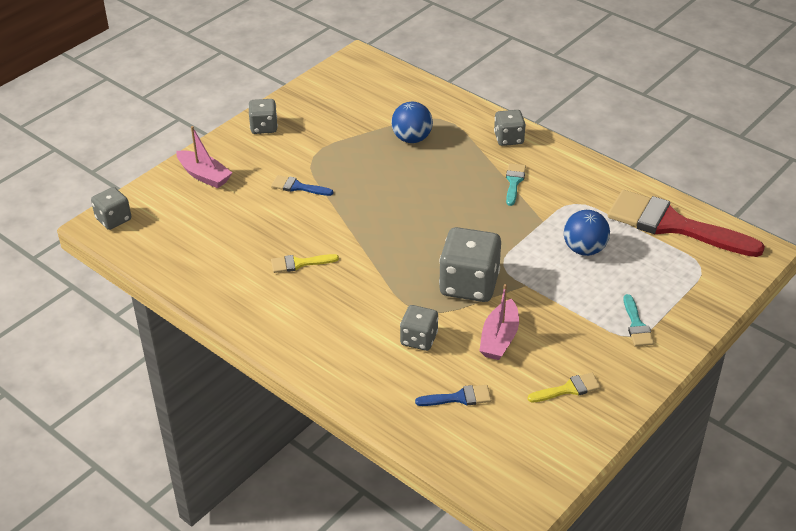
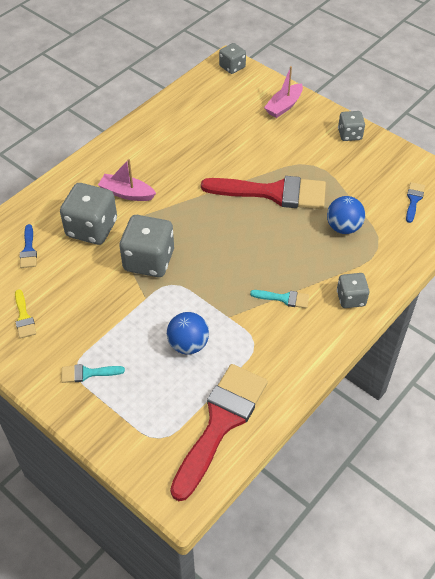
camera: 90 degrees right, 10 degrees up
blue brush [271,175,333,196] -> blue brush moved to [406,182,425,223]
yellow brush [271,254,339,273] -> none
grey dice [400,305,438,351] -> grey dice [60,183,117,245], size x1.74
pink boat [479,284,519,360] -> pink boat moved to [98,159,156,201]
none -> red brush [201,176,326,209]

